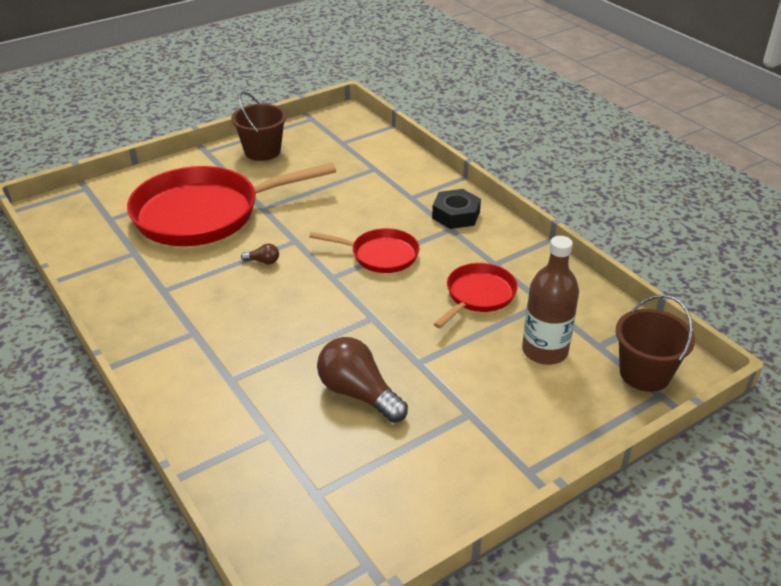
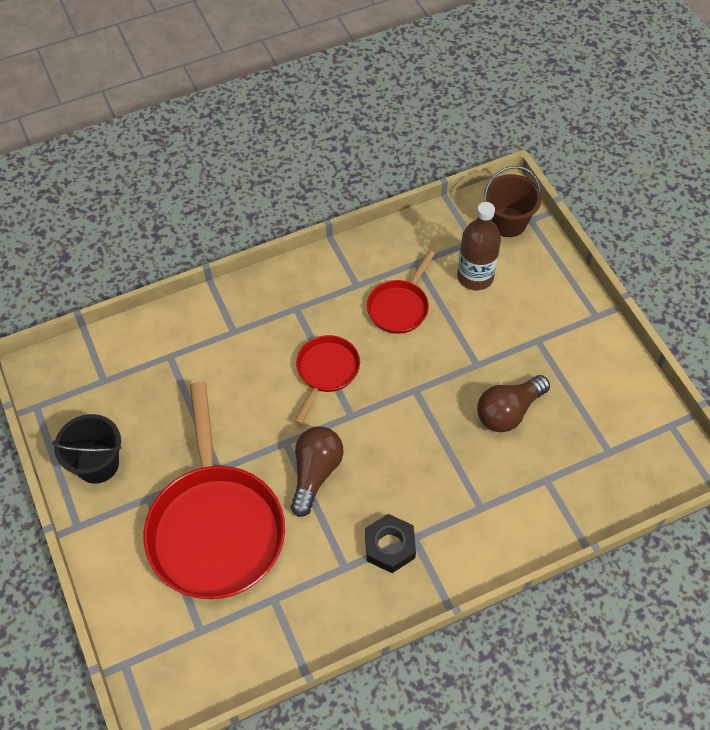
camera: 80 degrees left, 20 degrees up
brown bucket [231,91,287,161] -> black bucket [52,414,121,484]
brown light bulb [241,243,279,265] -> brown light bulb [291,426,343,517], size x2.28
black nut [432,189,481,229] -> black nut moved to [365,514,416,573]
red pan [434,263,518,328] -> red pan turned 105 degrees counterclockwise [367,250,435,334]

